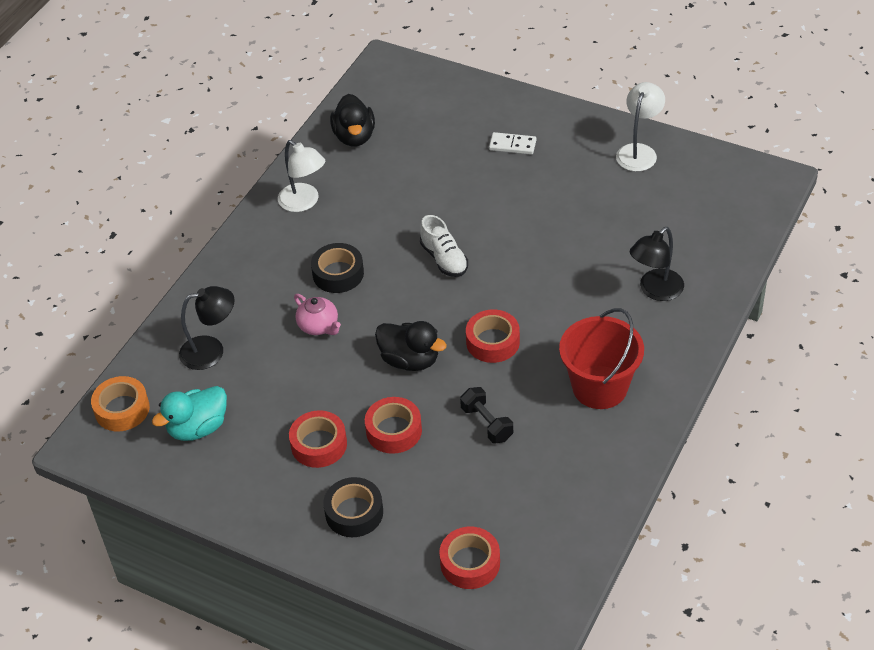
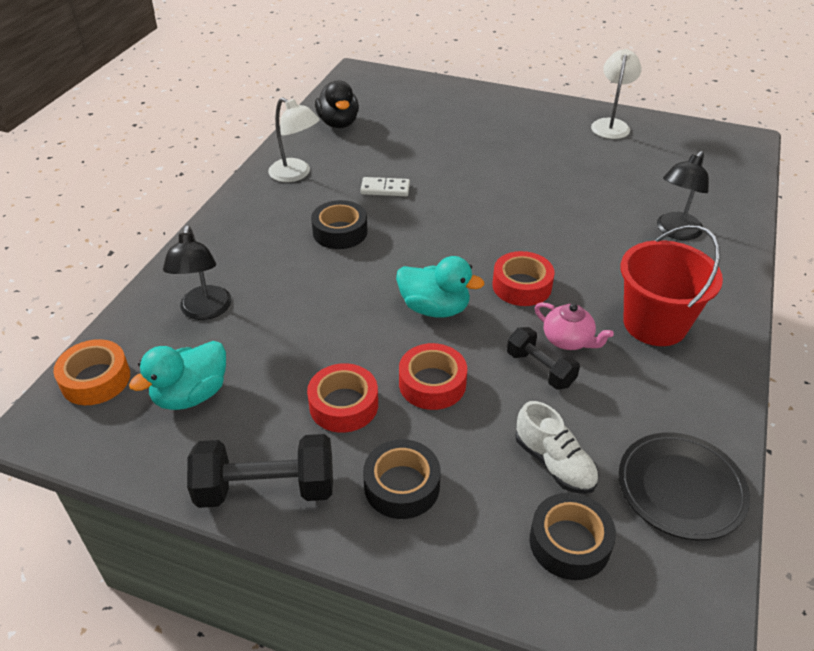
camera: 10 degrees left, 5 degrees down
black lamp [179,286,235,370] -> black lamp turned 105 degrees clockwise [163,225,232,320]
pink teapot [294,294,341,335] -> pink teapot moved to [535,302,614,350]
black duck [375,321,447,371] -> turquoise duck [396,256,484,318]
white shoe [420,215,468,277] -> white shoe moved to [515,401,599,494]
red tape [439,526,500,589] -> black tape [530,493,616,580]
white domino [489,132,536,155] -> white domino moved to [360,177,410,196]
none -> black dumbbell [187,434,333,508]
none -> black plate [619,432,750,540]

